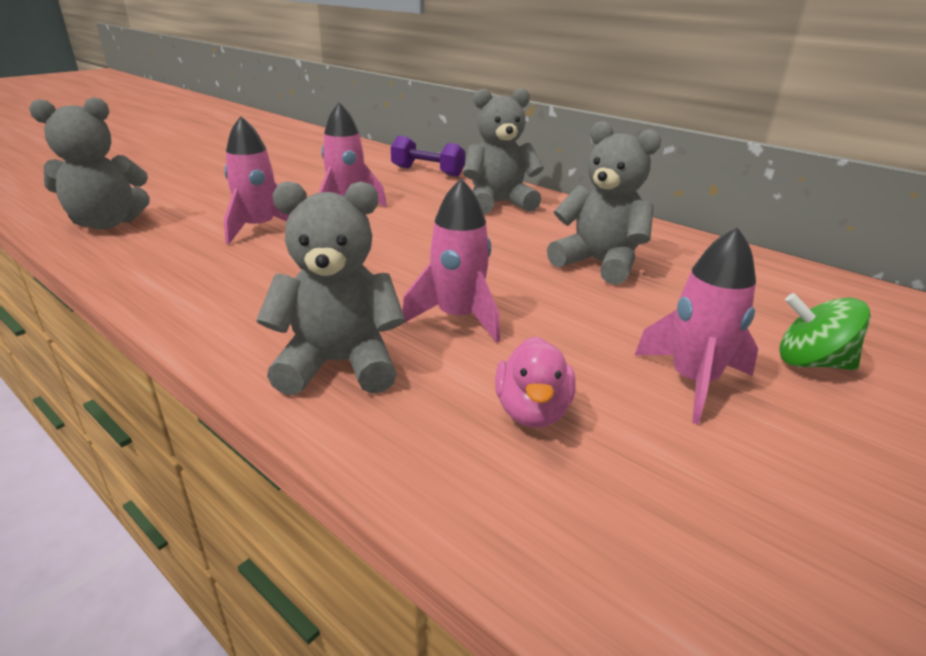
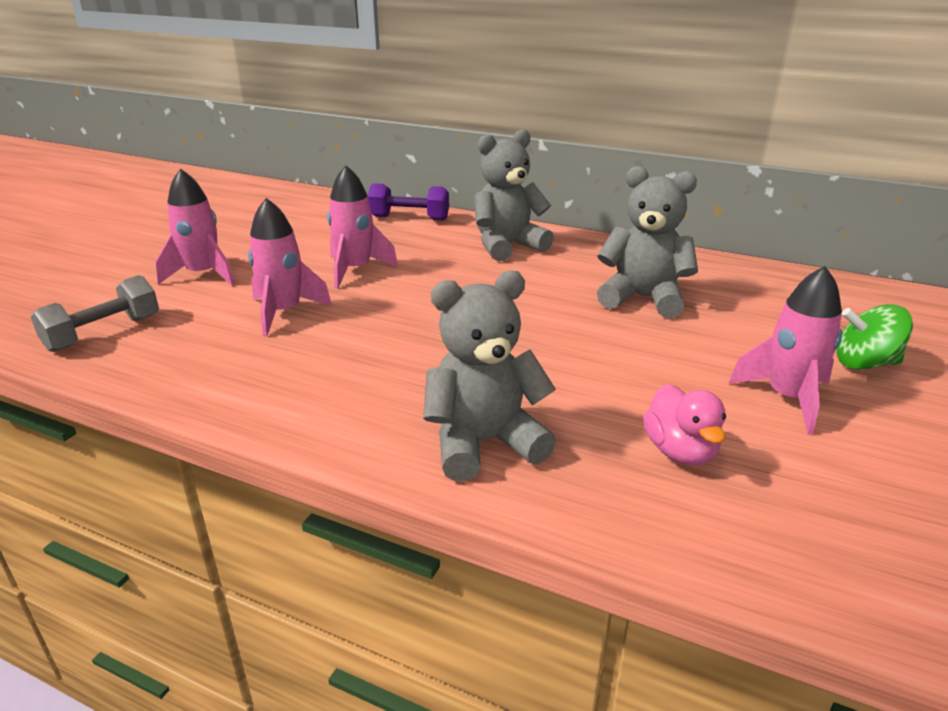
camera: 15 degrees left, 0 degrees up
grey teddy bear [29,97,150,229] -> grey dumbbell [31,275,159,352]
pink rocket [402,178,500,343] -> pink rocket moved to [155,169,235,286]

